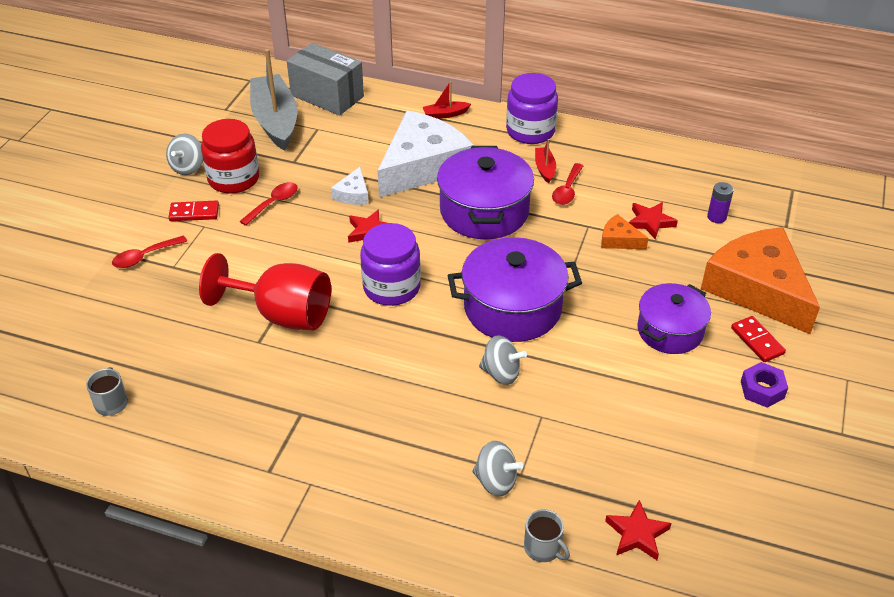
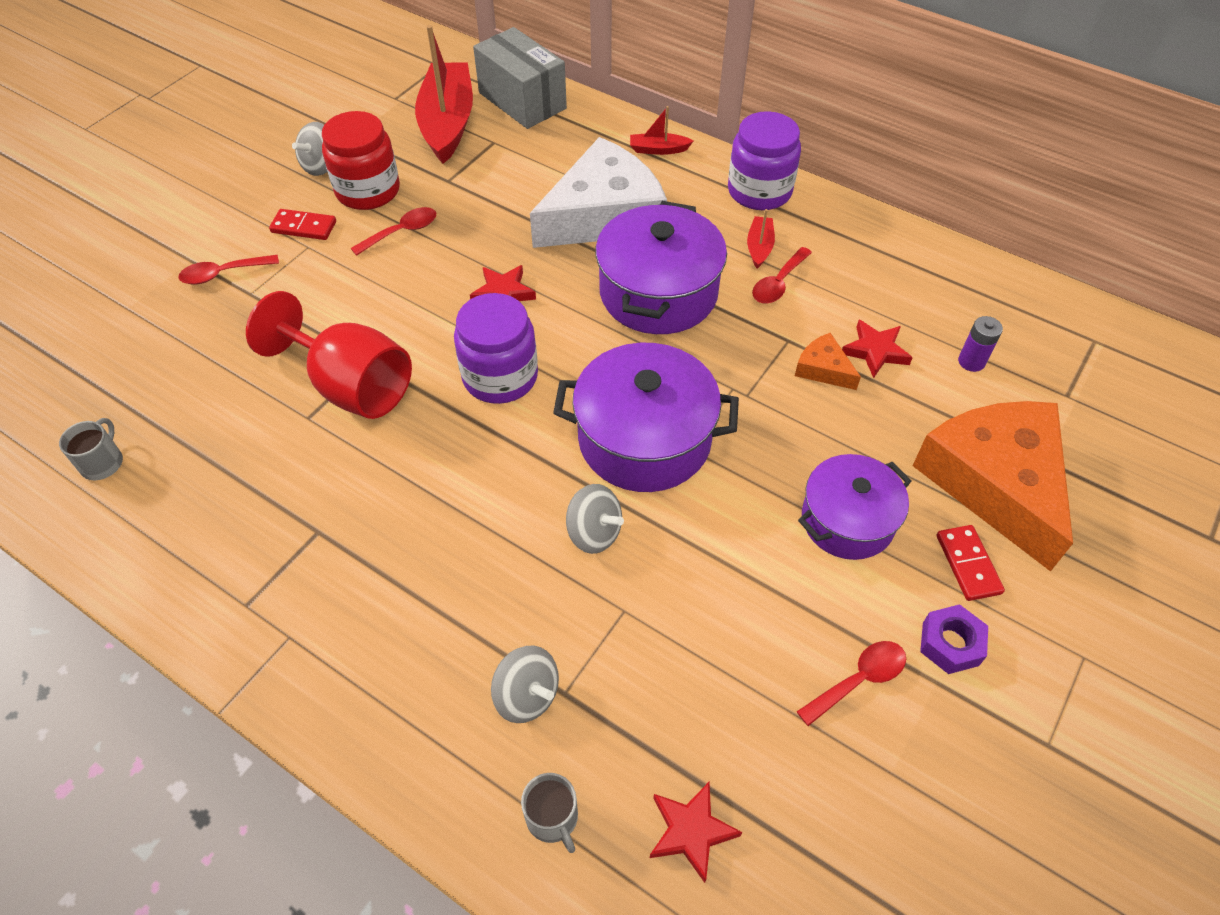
camera: 15 degrees right, 10 degrees up
grey boat [250,49,298,151] -> red boat [415,25,473,164]
white cheese [331,167,369,205] -> none
none -> red spoon [796,641,906,726]

